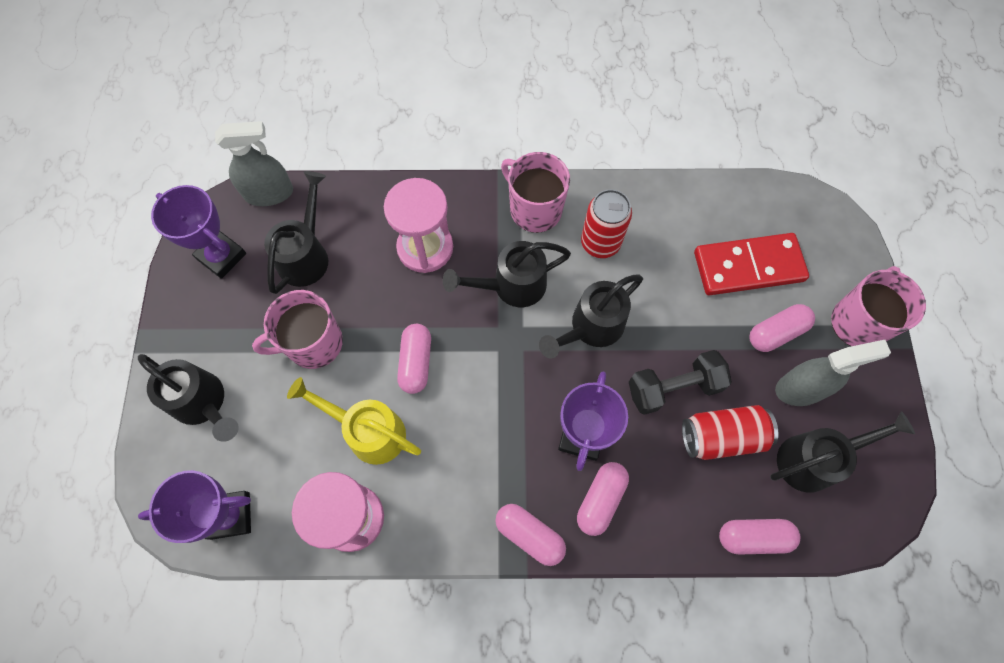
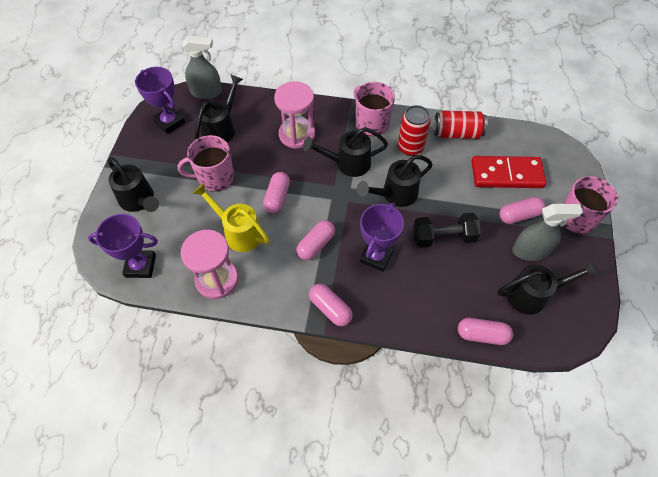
camera: 10 degrees right, 10 degrees down
pink capsule [577,462,629,536] -> pink capsule moved to [296,220,335,260]
red can [682,405,778,460] -> red can moved to [434,111,487,139]

